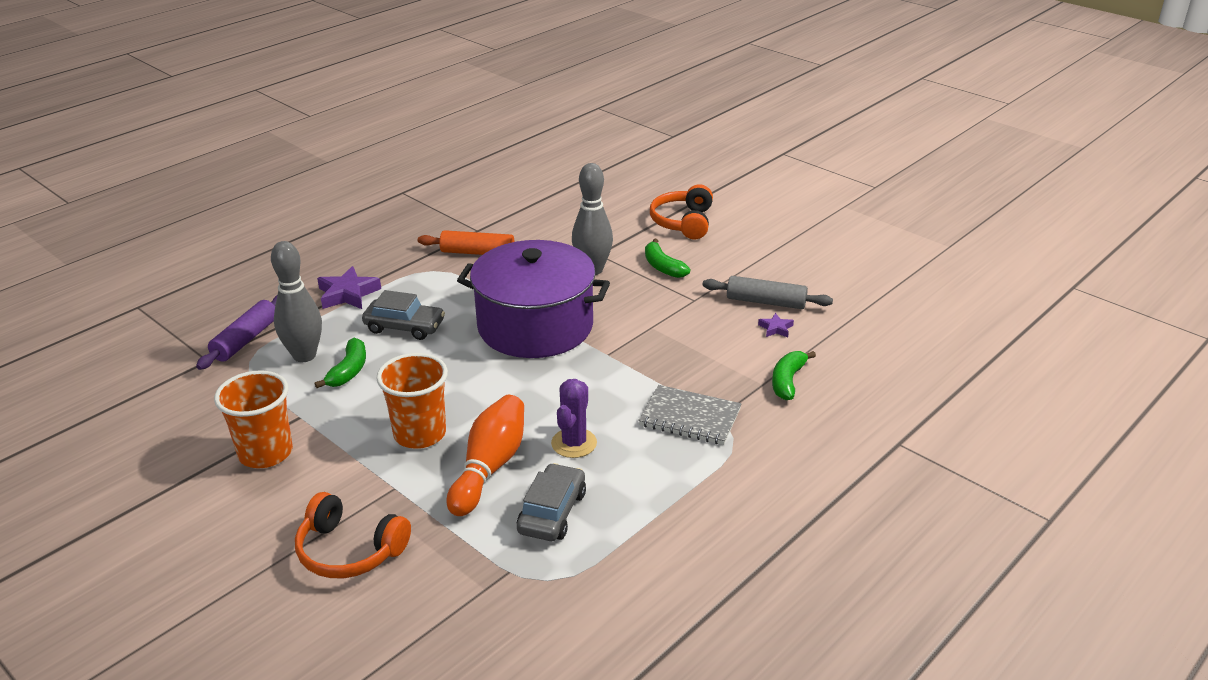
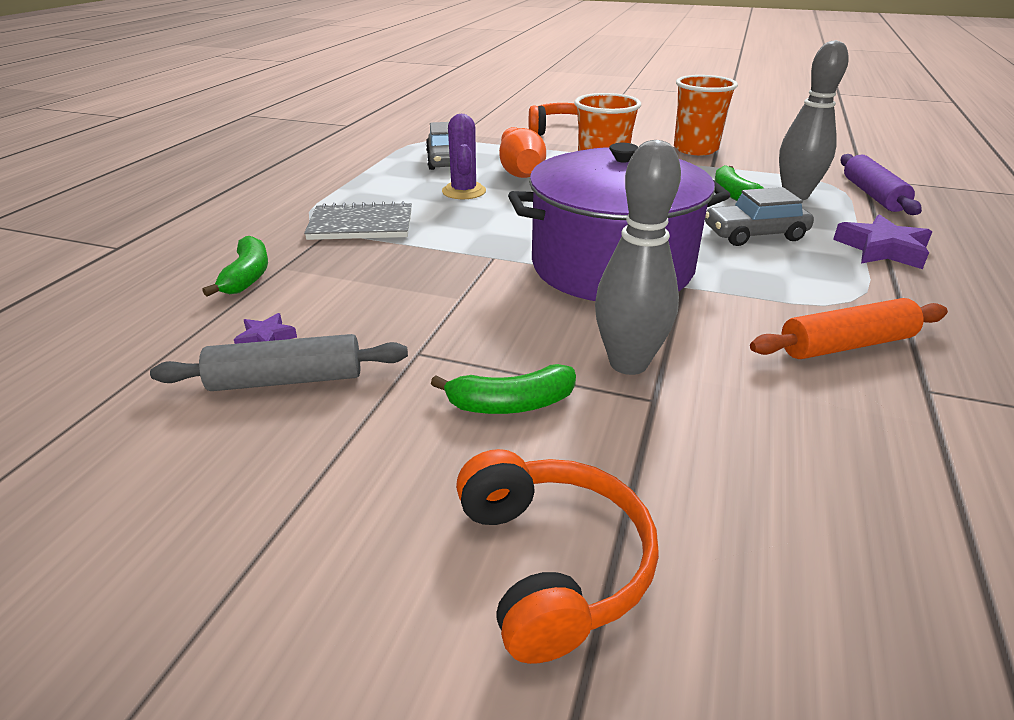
camera: 155 degrees right, 0 degrees up
green banana [645,239,690,278] -> green banana turned 135 degrees clockwise [431,364,576,414]

